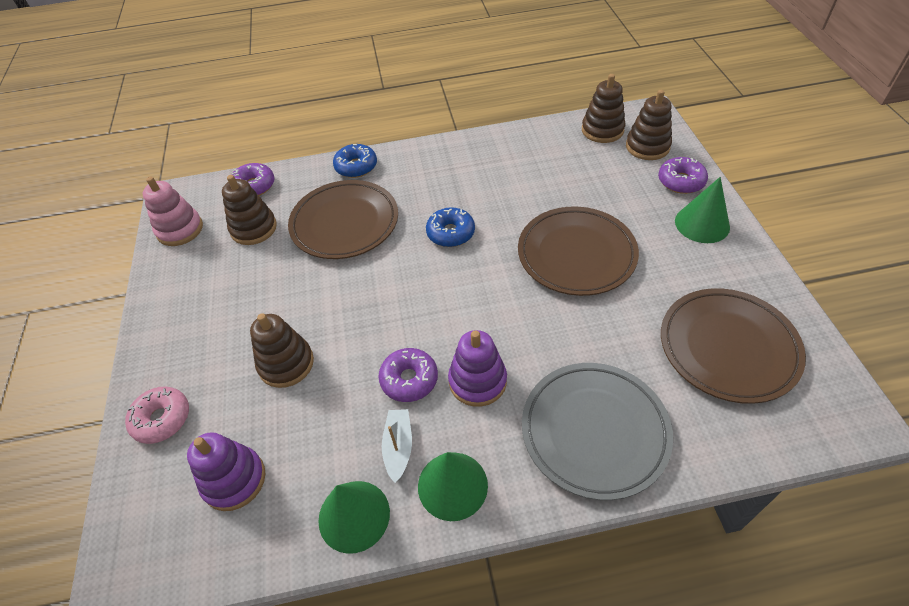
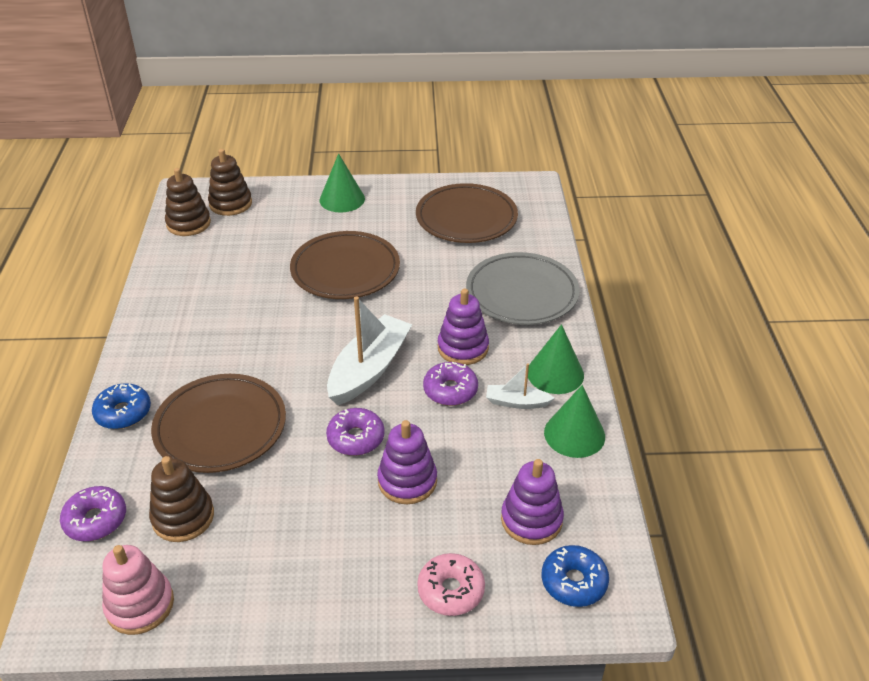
camera: 85 degrees left, 10 degrees down
brown stacking toy [250,313,314,388] -> purple stacking toy [377,420,437,504]
blue donut [426,207,475,247] -> blue donut moved to [542,545,609,607]
purple donut [658,157,708,194] -> purple donut moved to [326,408,385,456]
none -> white boat [327,296,412,405]

